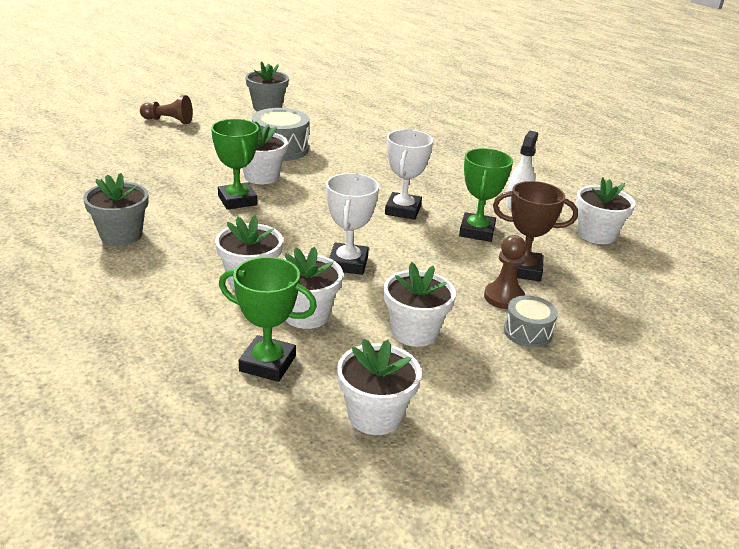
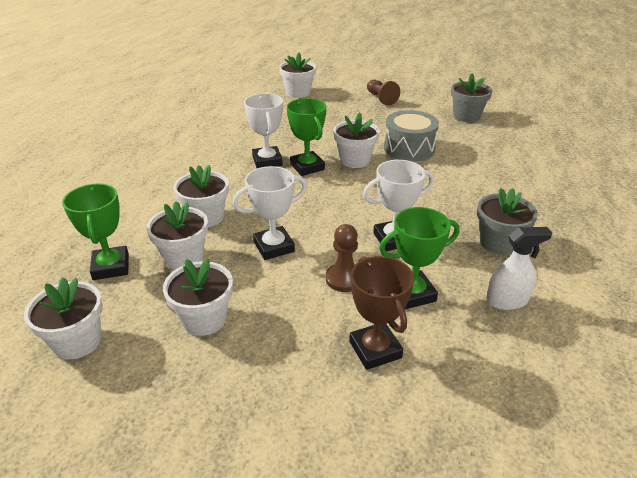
camera: 60 degrees right, 5 degrees up
grey flower pot [83,173,148,246] -> grey flower pot moved to [477,188,538,255]
green trophy [211,119,259,210] -> green trophy turned 60 degrees counterclockwise [287,98,326,176]
brown pawn [484,235,526,309] -> brown pawn moved to [326,224,358,292]
grey drum [504,295,558,348] -> none
white flower pot [576,177,636,244] -> white flower pot moved to [279,52,316,98]
none -> white trophy [244,93,283,168]

